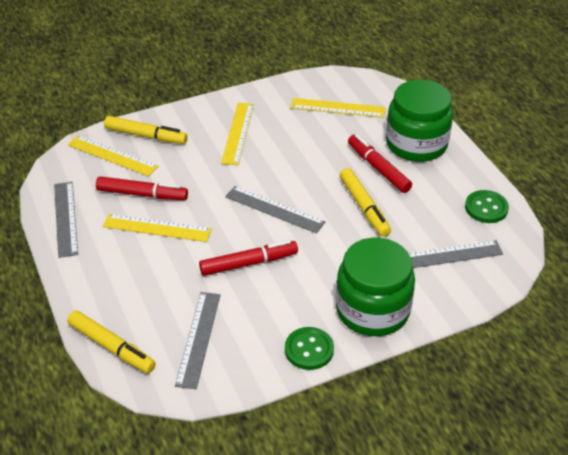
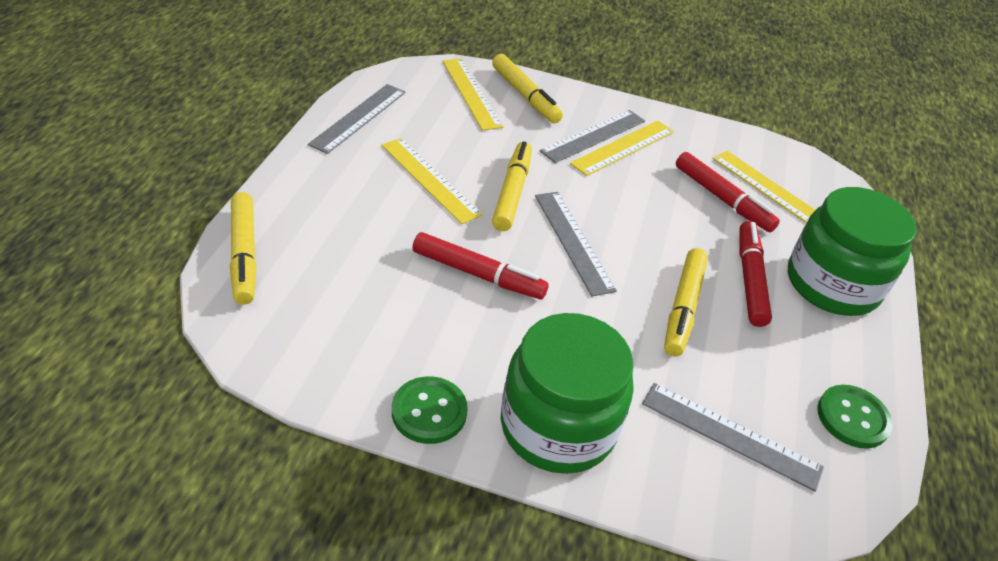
camera: 35 degrees right, 0 degrees up
red marker [96,176,188,200] -> red marker moved to [676,152,780,232]
grey ruler [175,292,220,389] -> grey ruler moved to [539,110,645,163]
none -> yellow marker [492,141,532,231]

